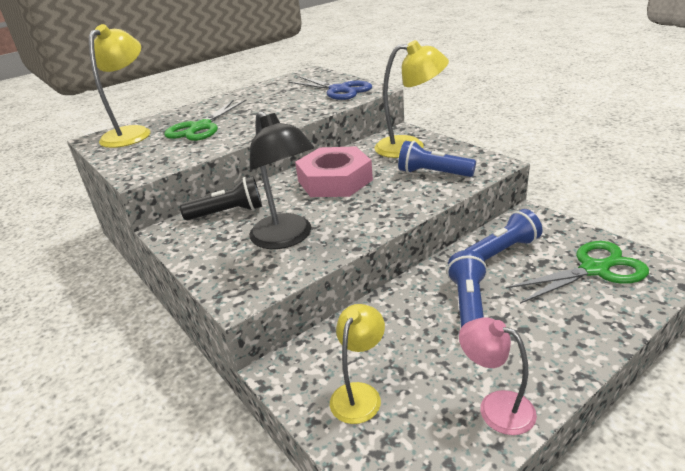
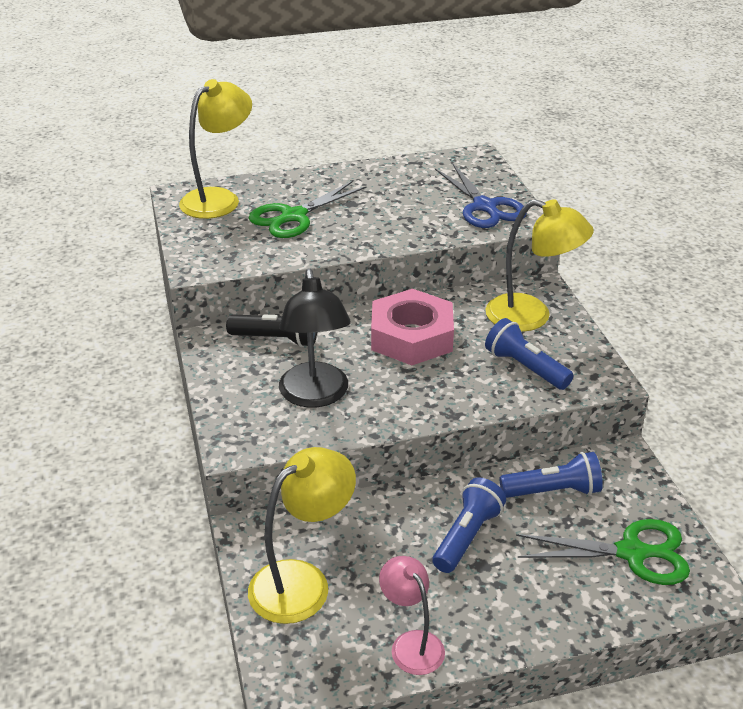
camera: 20 degrees right, 5 degrees up
yellow lamp [330,304,385,424] -> yellow lamp [248,447,356,624], size x1.59

